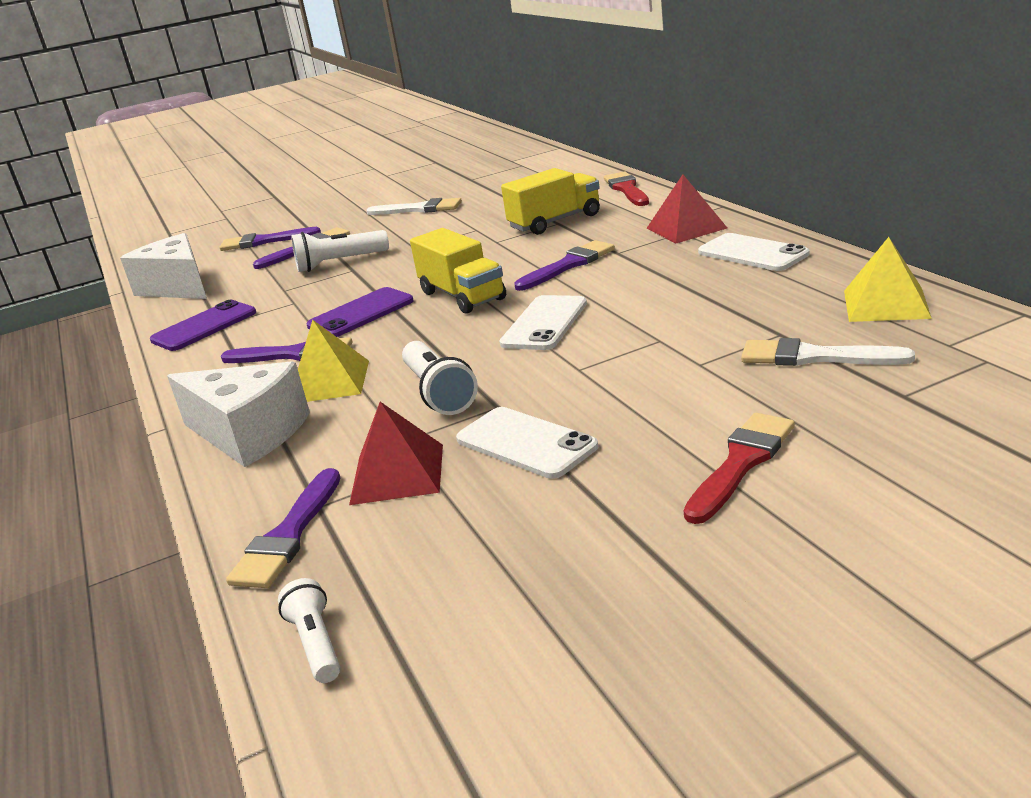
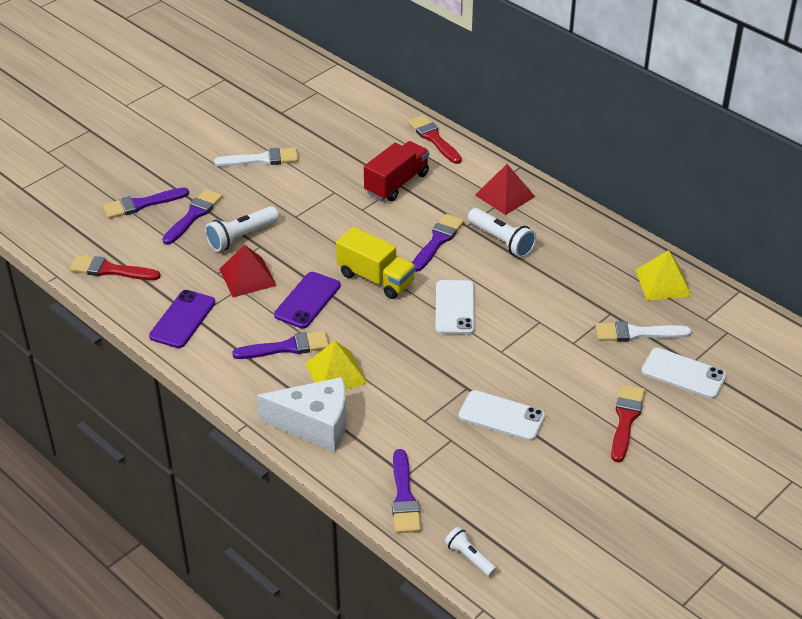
camera: 25 degrees left, 15 degrees up
white cheese [120,233,207,299] -> red brush [70,255,160,280]
red pyramid [349,402,443,505] -> red pyramid moved to [220,245,277,297]
white flashlight [402,341,478,415] -> white flashlight moved to [468,208,537,258]
yellow truck [501,168,600,235] -> red truck [364,141,429,201]
white phone [698,233,809,271] -> white phone moved to [641,348,727,399]

